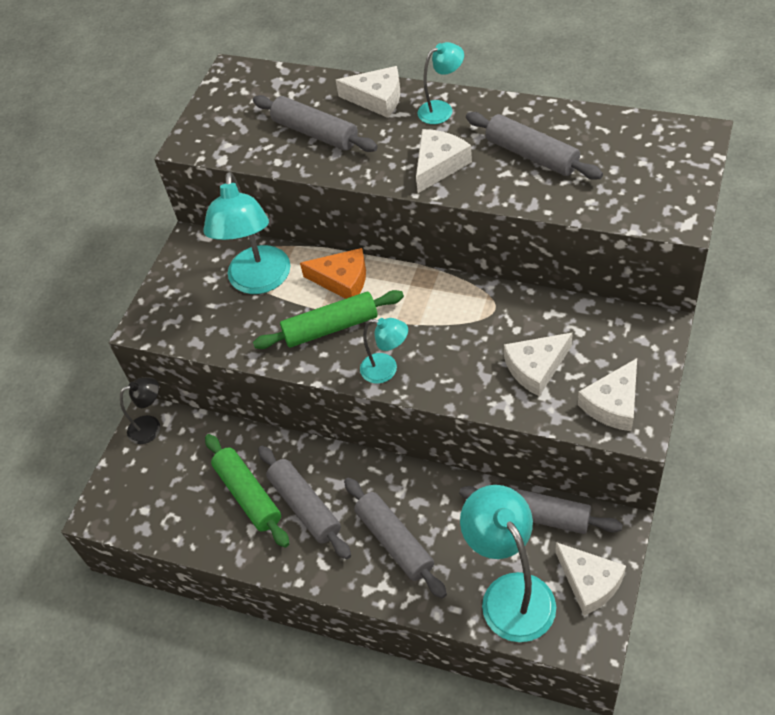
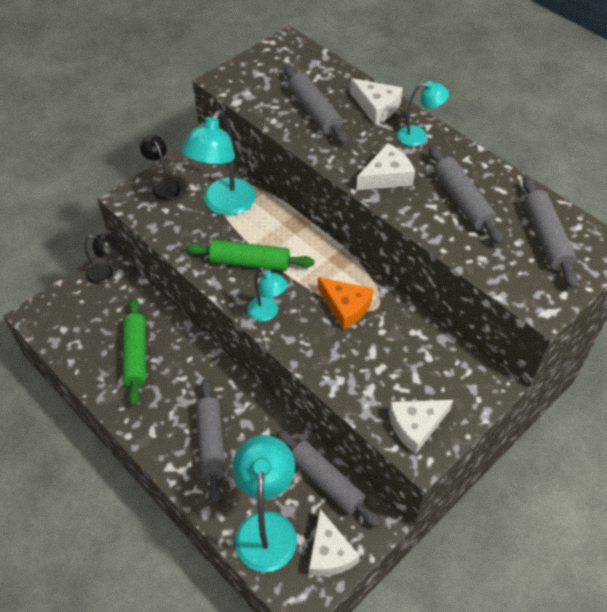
camera: 20 degrees right, 0 degrees up
grey rolling pin [258,446,351,560] -> grey rolling pin moved to [523,176,578,288]
orange cheese [300,248,366,299] -> orange cheese moved to [318,277,373,330]
white cheese [504,332,573,396] -> none
none -> black lamp [140,135,180,200]

